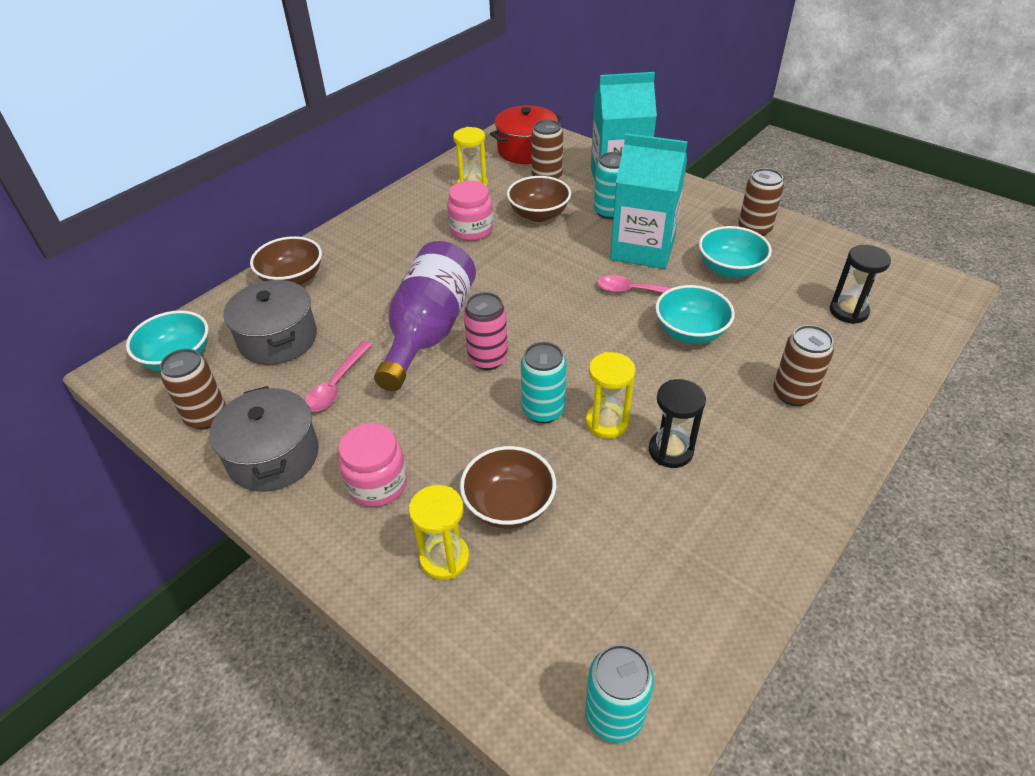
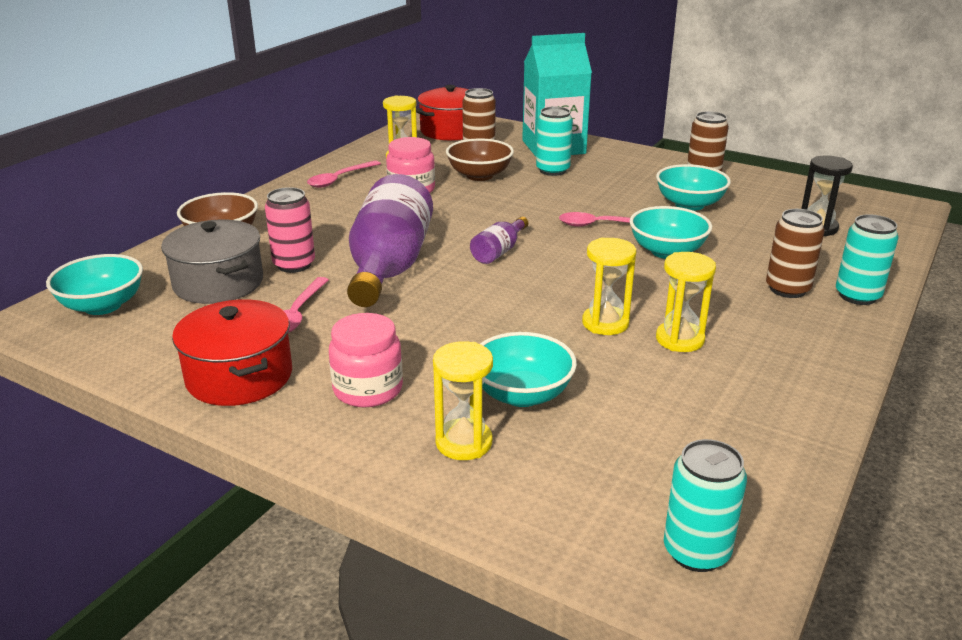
camera: 10 degrees left, 15 degrees down
brown can [160,349,226,429] -> none
grey pot [209,386,319,492] -> red pot [172,299,292,406]
brown bowl [460,446,556,529] -> turquoise bowl [480,332,577,407]
pink can [463,292,508,370] -> pink can moved to [265,187,315,273]
turquoise can [521,342,567,423] -> turquoise can moved to [836,214,899,305]
turquoise carton [610,133,688,269] -> none
black hourglass [649,379,706,468] -> yellow hourglass [656,252,716,352]
none -> pink spoon [307,160,381,188]
none -> purple bottle [470,217,528,264]

